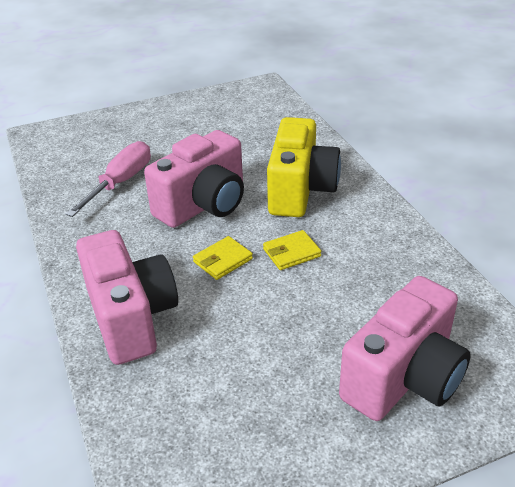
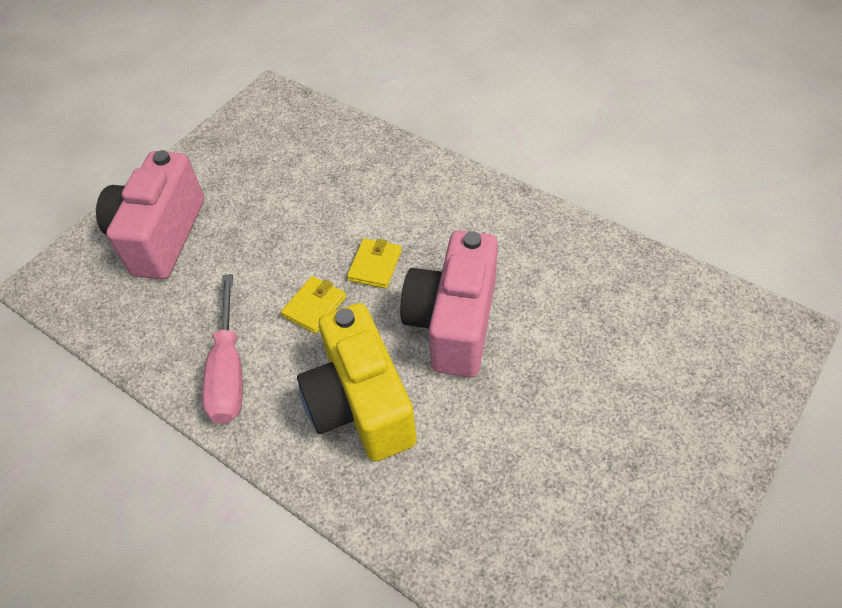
camera: 150 degrees right, 15 degrees up
pink screwdriver [66,141,151,217] -> pink screwdriver moved to [202,274,243,424]
pink camera [76,230,178,365] -> none

